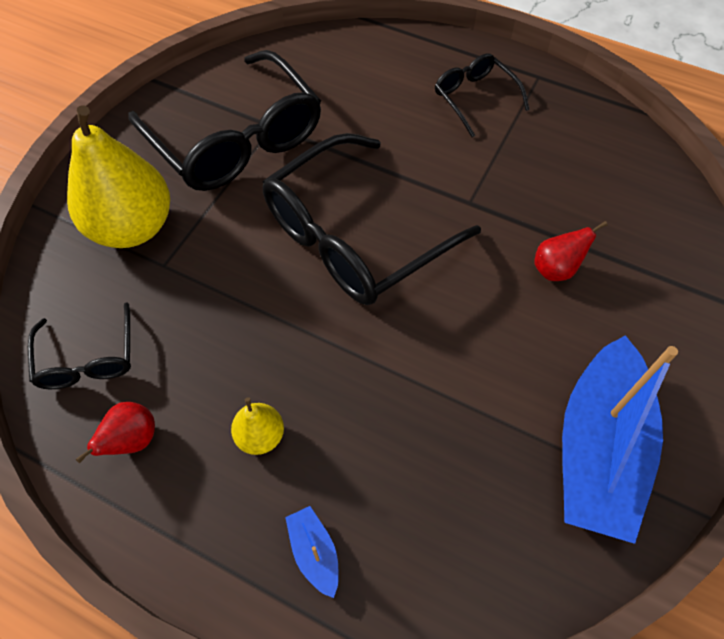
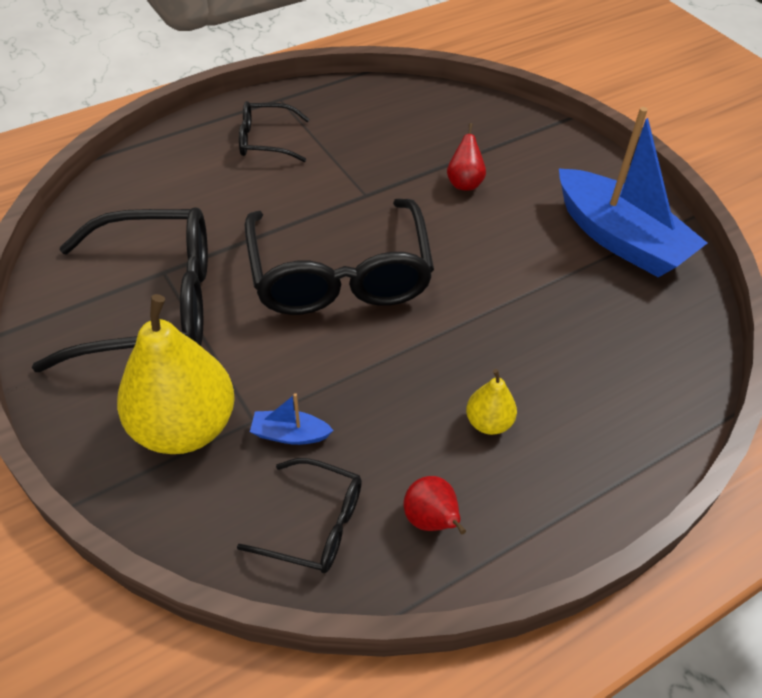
camera: 60 degrees left, 10 degrees down
blue boat [285,506,339,598] -> blue boat moved to [250,393,334,445]

